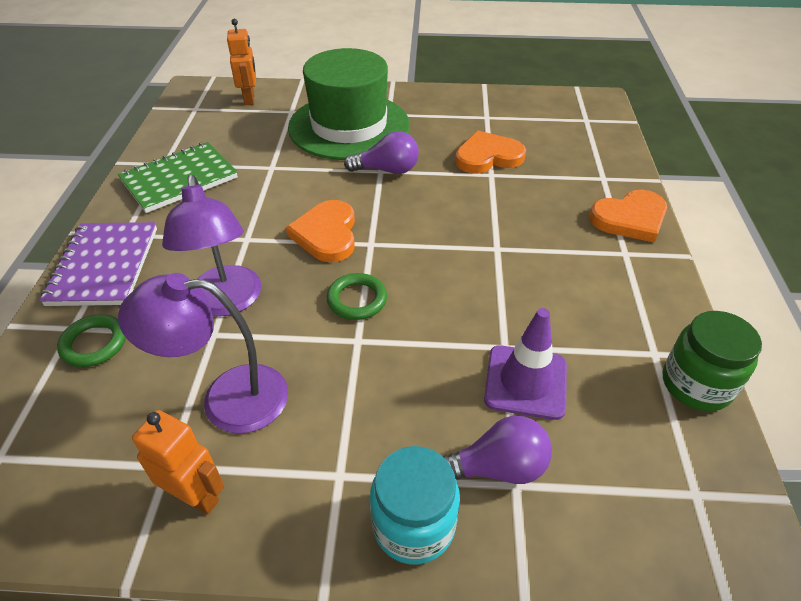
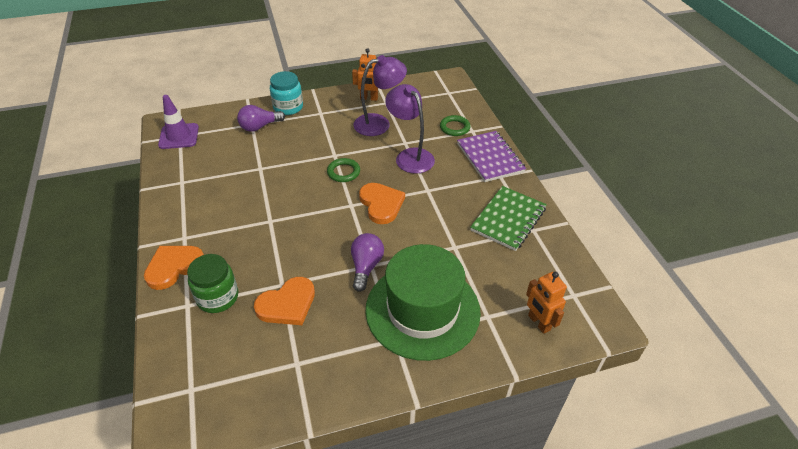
camera: 160 degrees right, 0 degrees up
purple light bulb [344,131,419,174] -> purple light bulb turned 120 degrees clockwise [351,233,384,292]
purple traffic cone [484,308,567,420] -> purple traffic cone moved to [158,95,199,149]
green jar [663,311,762,411] -> green jar moved to [187,254,238,313]

